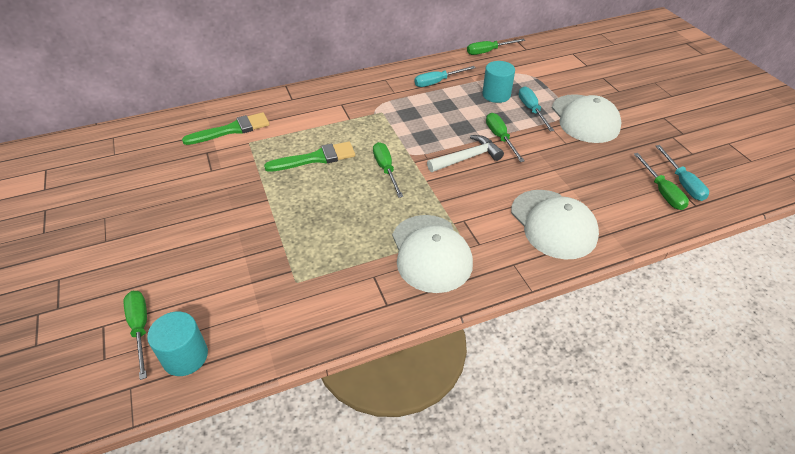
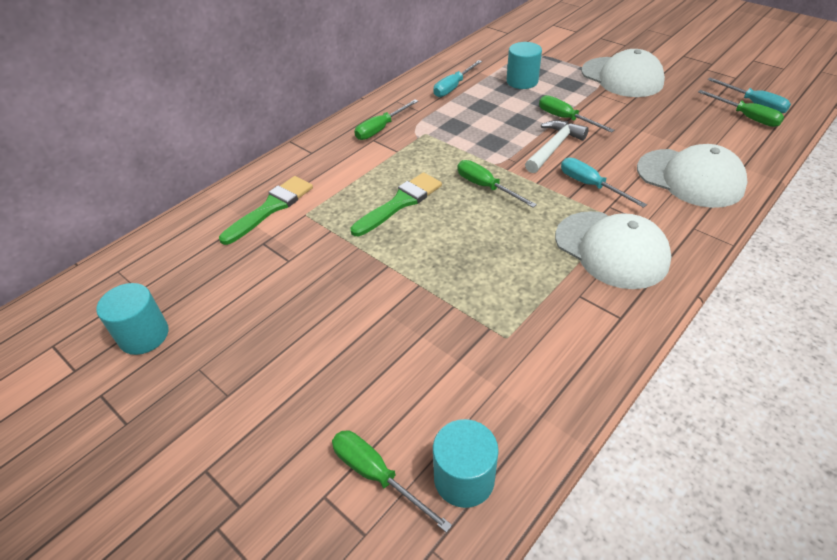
camera: 25 degrees left, 0 degrees up
green screwdriver [467,39,525,55] -> green screwdriver moved to [354,100,418,140]
turquoise screwdriver [519,86,554,131] -> turquoise screwdriver moved to [561,157,647,208]
none -> turquoise cylinder [96,283,169,355]

